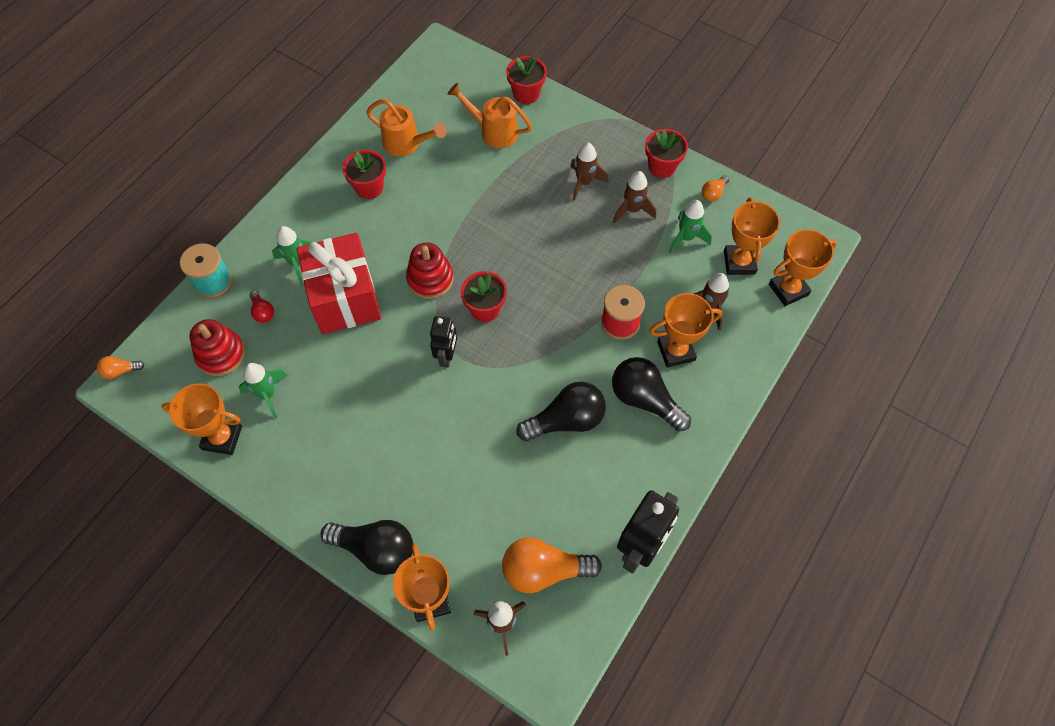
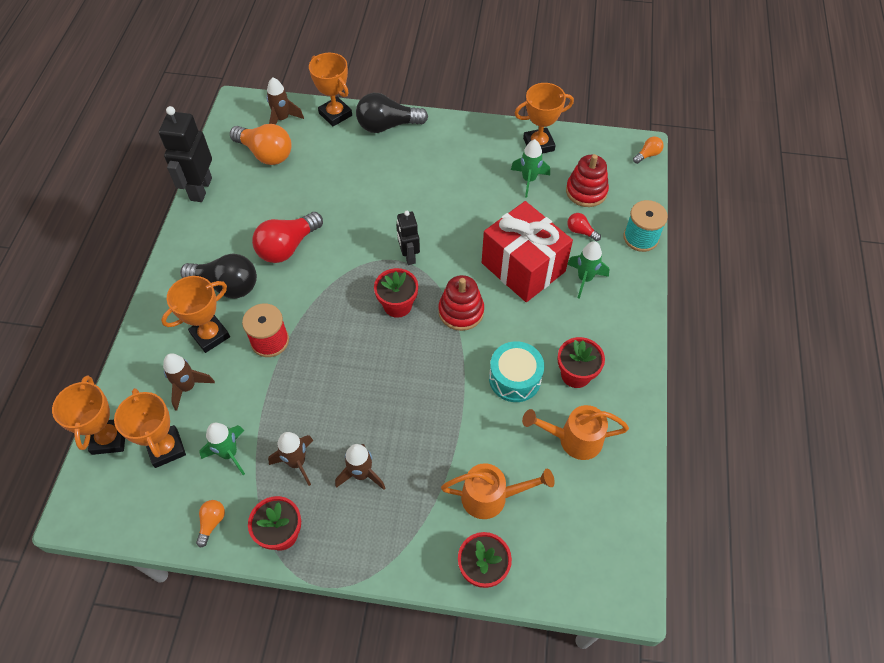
camera: 155 degrees right, 5 degrees down
orange light bulb [502,537,602,593] -> orange light bulb turned 60 degrees clockwise [230,124,292,165]
black light bulb [517,381,606,441] -> red light bulb [252,212,323,263]
orange trophy [769,229,837,306] -> orange trophy turned 45 degrees counterclockwise [52,375,125,455]
none -> turquoise drum [489,341,544,402]

